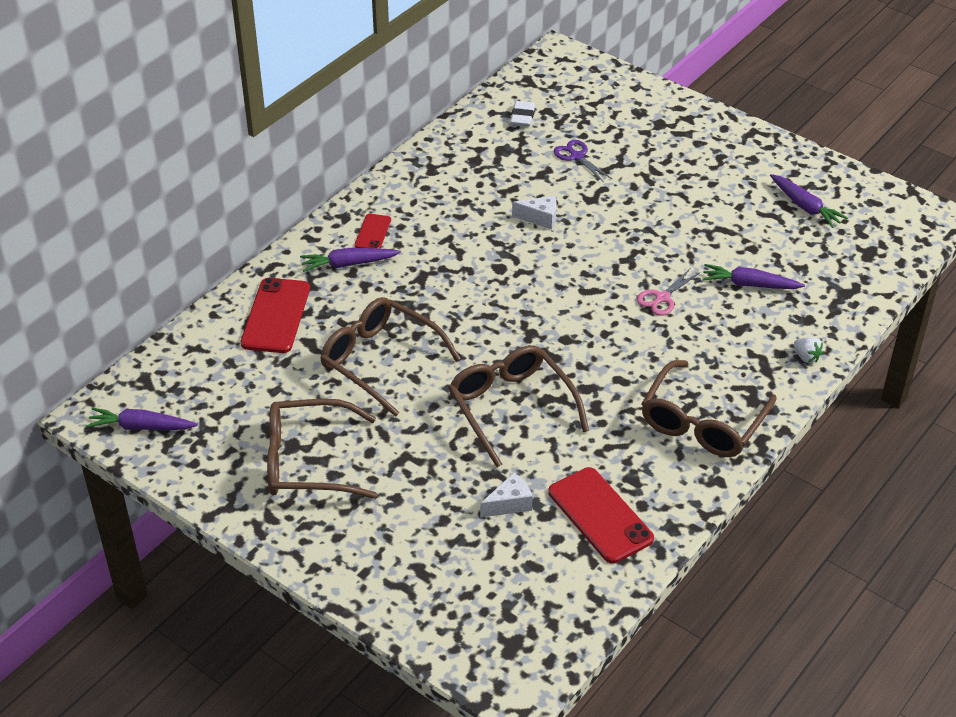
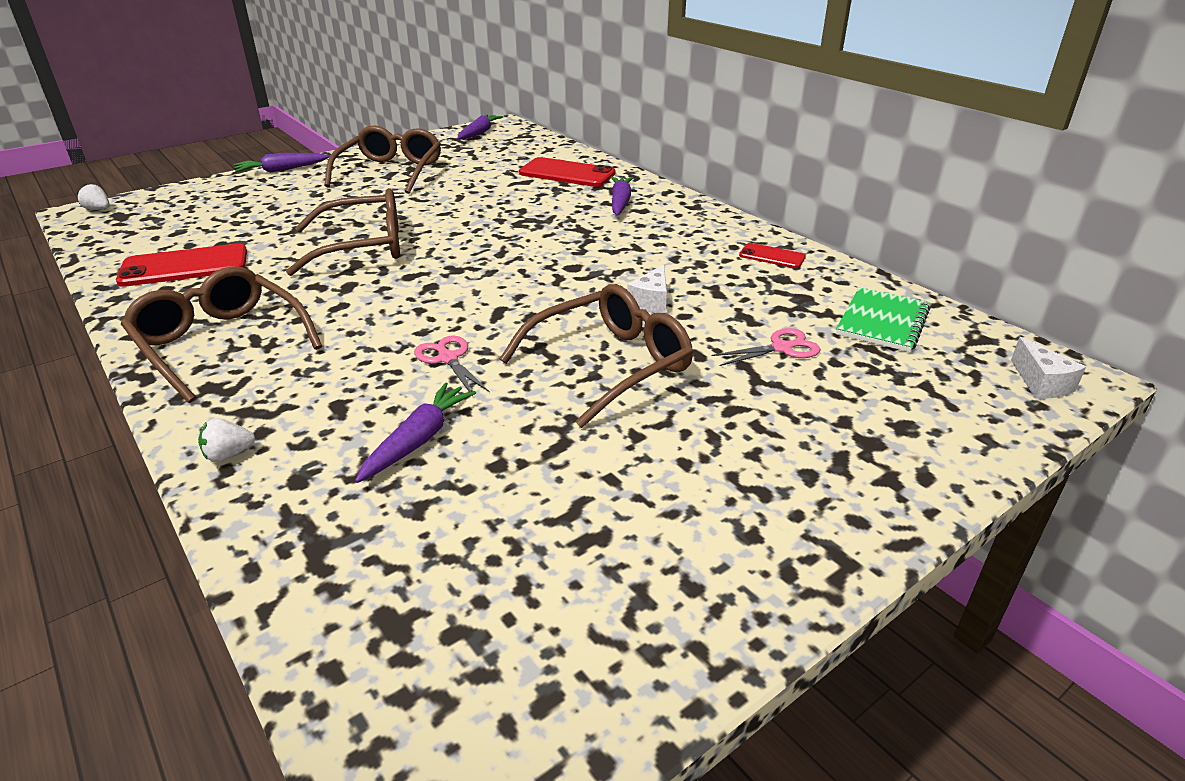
camera: 105 degrees right, 10 degrees down
brown glasses [320,297,461,417] -> brown glasses moved to [499,284,693,428]
red phone [354,214,391,249] -> red phone moved to [739,243,806,268]
white cheese [480,473,533,518] -> white cheese moved to [1011,337,1086,399]
white eraser [510,101,535,126] -> green notebook [836,287,931,352]
purple scissors [554,140,612,182] -> pink scissors [712,328,821,366]
purple carrot [770,174,848,228] -> purple carrot moved to [234,153,330,173]
none -> white strawberry [77,184,110,210]

